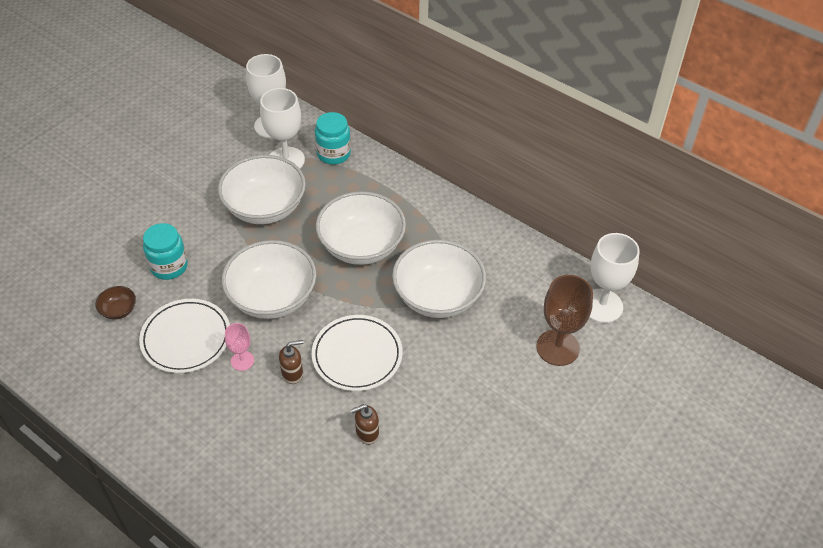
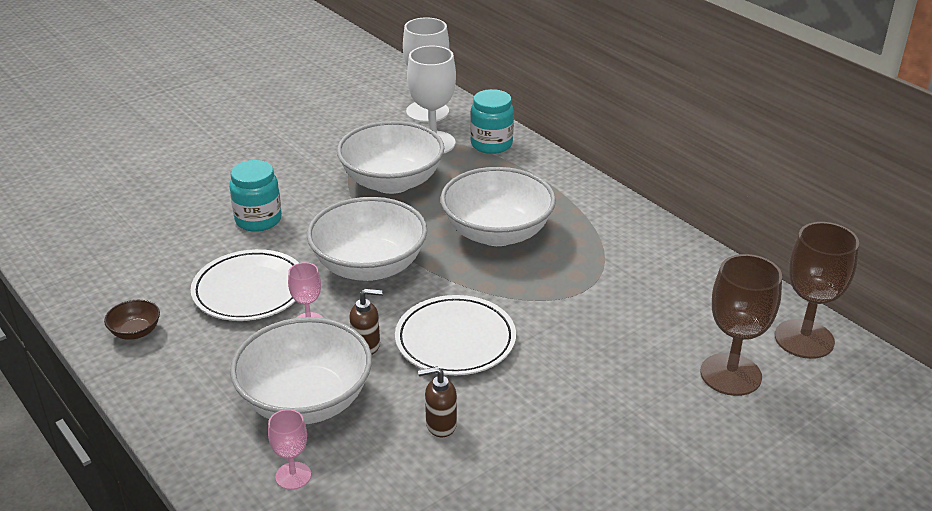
camera: 15 degrees right, 15 degrees down
brown bowl [96,286,136,320] -> brown bowl moved to [104,300,160,340]
white bowl [392,240,486,318] -> white bowl moved to [230,317,372,424]
white goblet [589,233,640,323] -> brown goblet [775,222,859,359]
none -> pink goblet [268,409,311,490]

